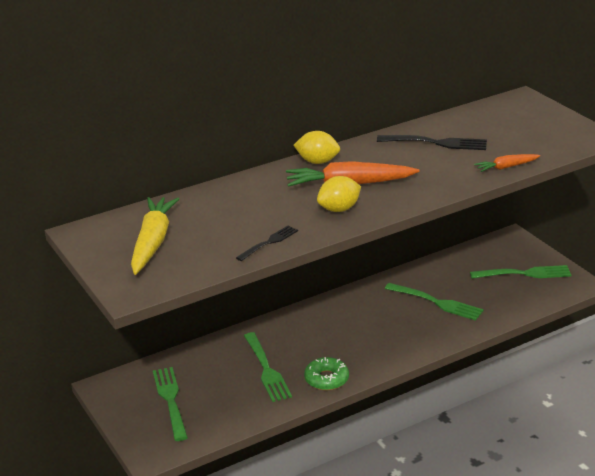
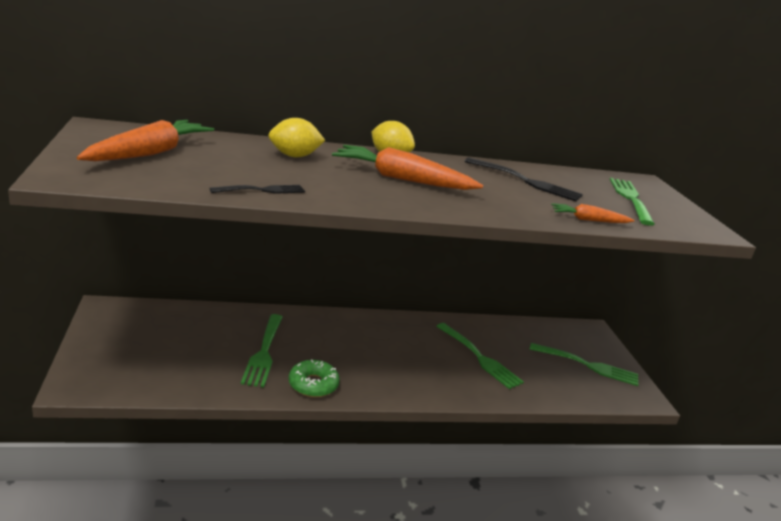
camera: 15 degrees right, 5 degrees down
yellow carrot [131,197,179,275] -> orange carrot [77,120,214,161]
green fork [153,367,188,441] -> green fork moved to [610,178,655,226]
yellow lemon [317,176,361,212] -> yellow lemon moved to [268,118,325,157]

